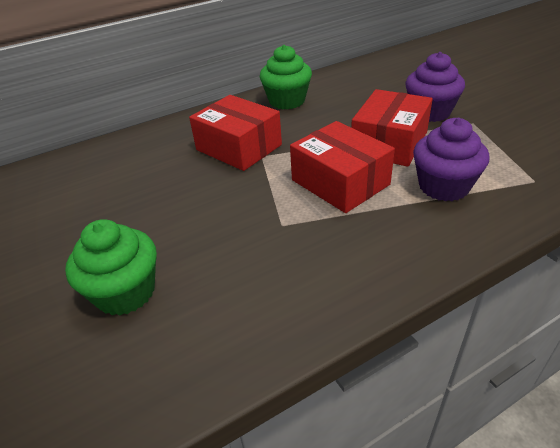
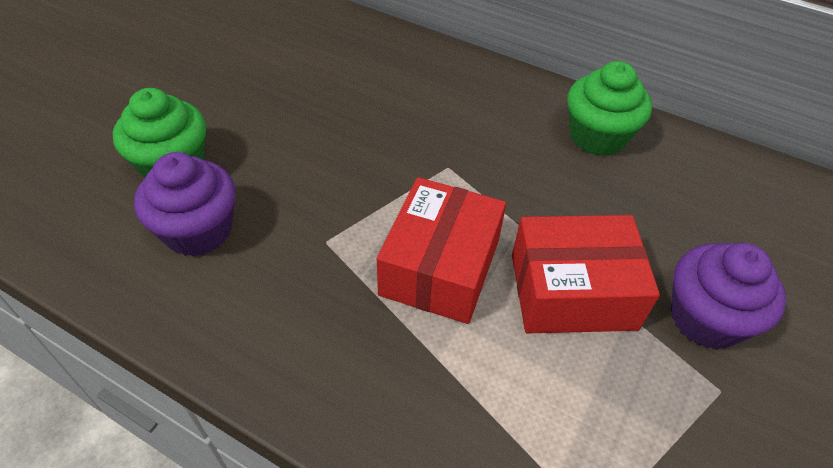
camera: 55 degrees right, 10 degrees up
red box [189,95,282,171] -> none
purple cupcake [413,118,490,202] -> purple cupcake moved to [134,152,236,257]

